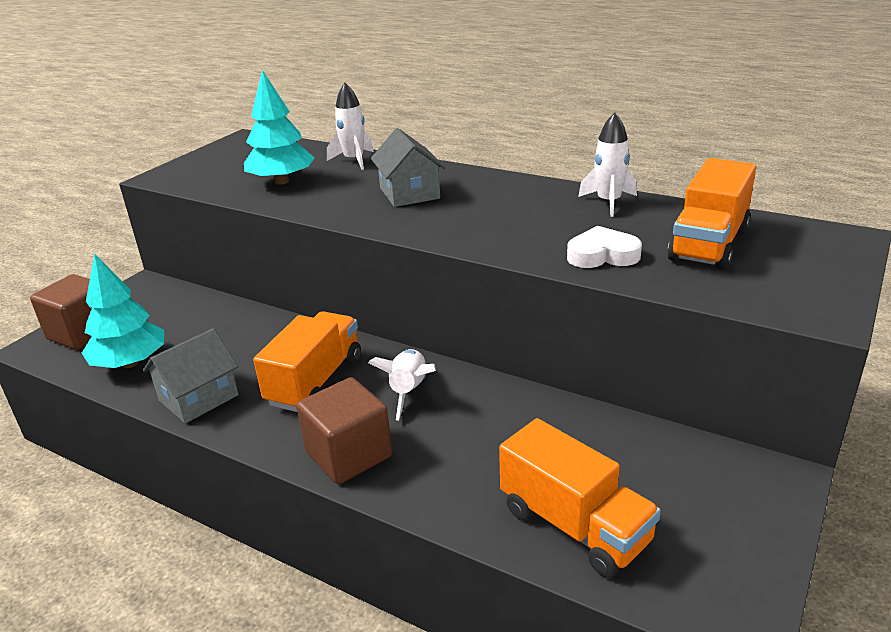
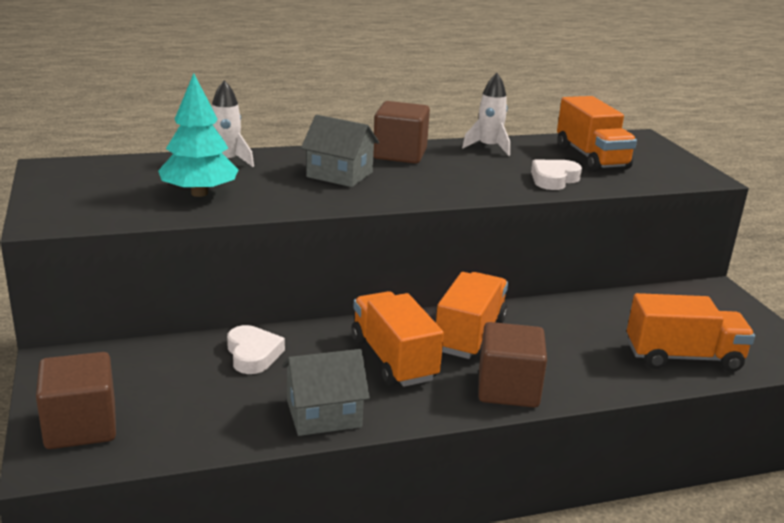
camera: 50 degrees left, 5 degrees down
turquoise tree [82,254,164,368] -> none
grey house [143,328,238,423] -> grey house turned 75 degrees clockwise [282,349,370,436]
white rocket [368,349,436,421] -> orange truck [436,272,508,359]
none -> white heart [227,325,285,374]
none -> brown cube [373,101,430,164]

